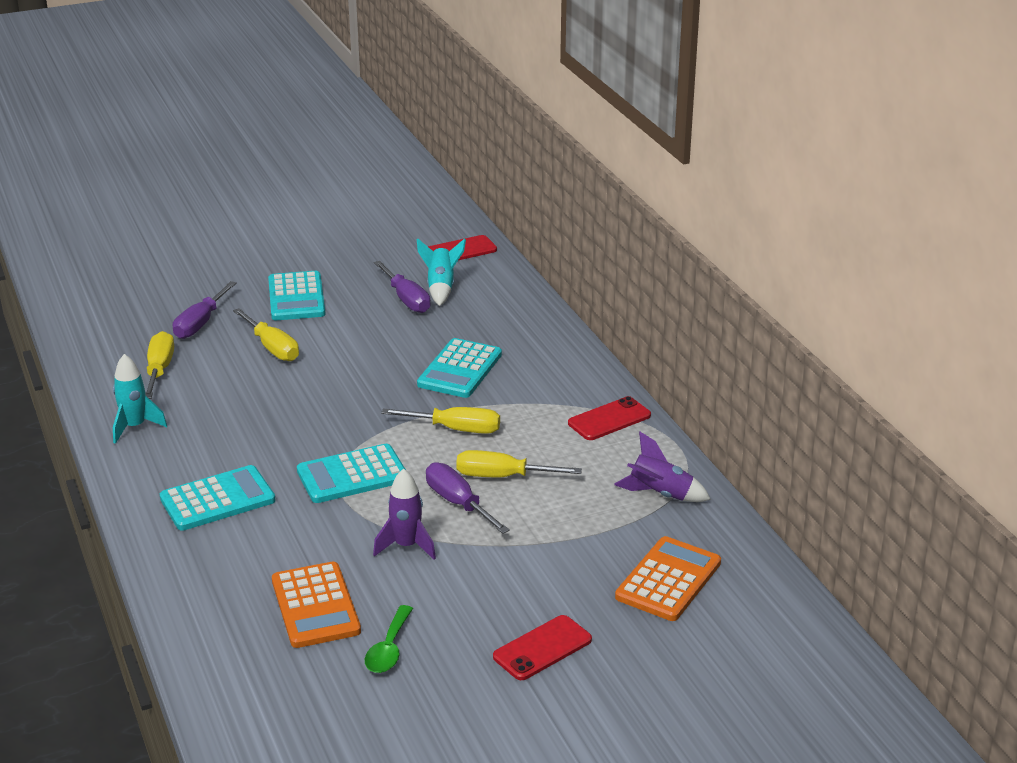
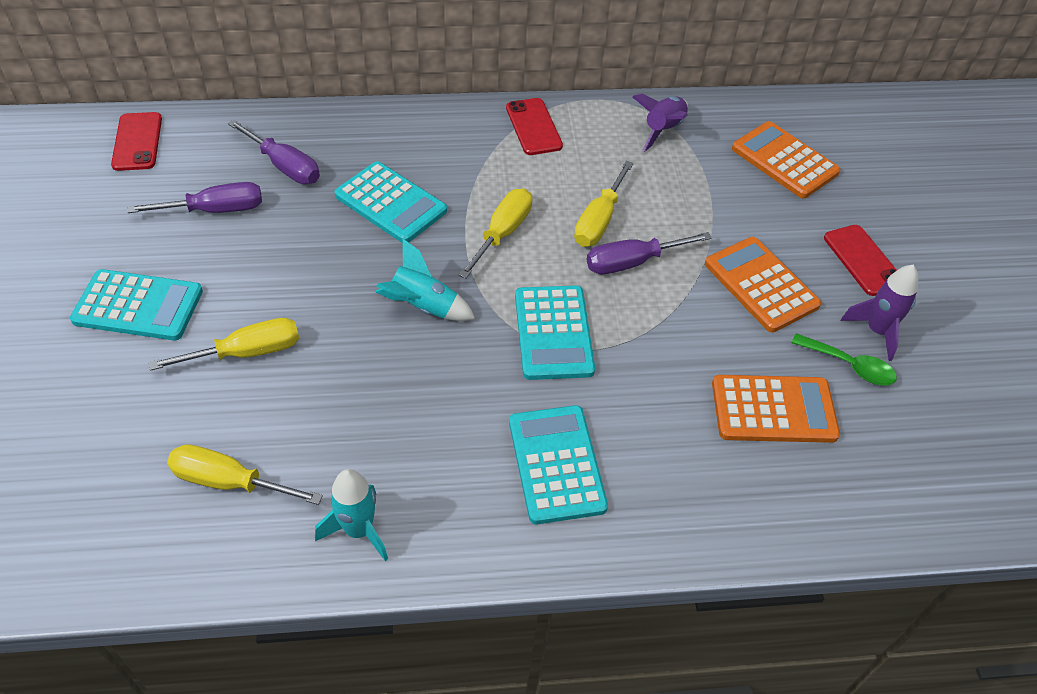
camera: 75 degrees left, 20 degrees up
purple screwdriver [173,281,237,339] -> purple screwdriver moved to [228,120,320,184]
purple rocket [373,468,436,560] -> purple rocket moved to [841,265,918,361]
turquoise rocket [417,238,466,306] -> turquoise rocket moved to [375,239,475,321]
none -> orange calculator [705,237,821,332]

